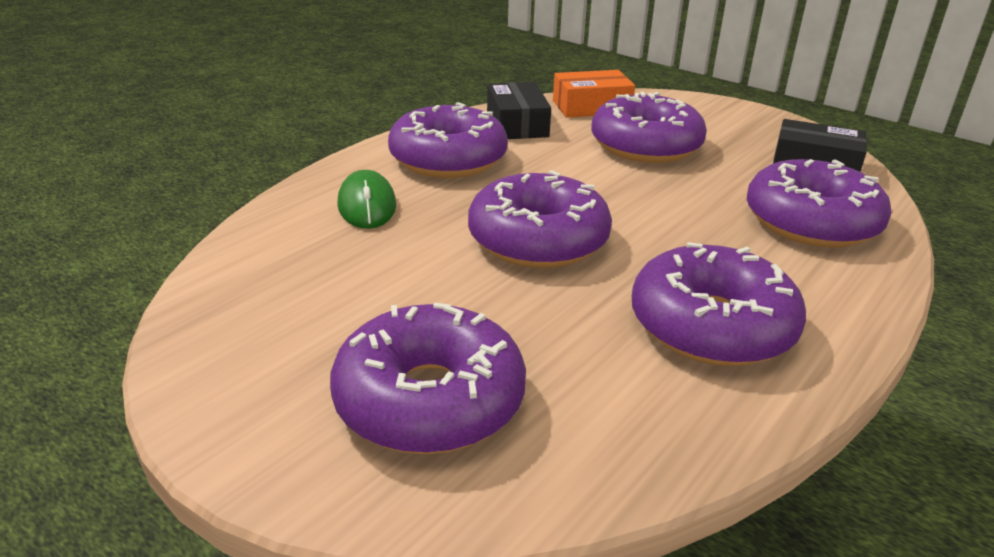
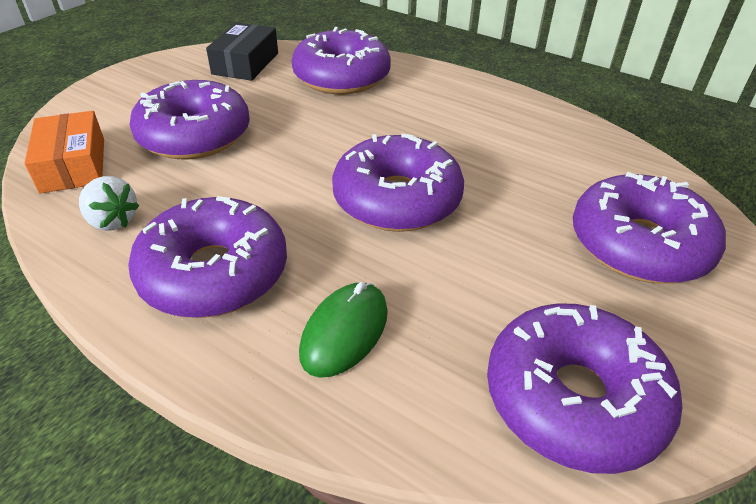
camera: 95 degrees left, 10 degrees up
green mouse [337,170,396,229] -> green mouse turned 45 degrees counterclockwise [299,282,388,378]
black box [487,82,551,139] -> white strawberry [79,176,139,231]
purple donut [632,242,806,366] -> purple donut moved to [487,303,682,474]

